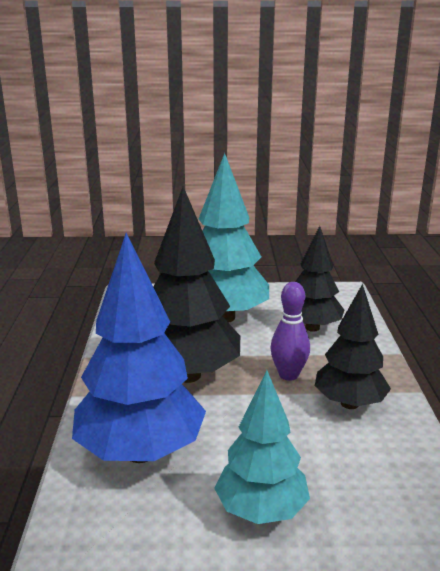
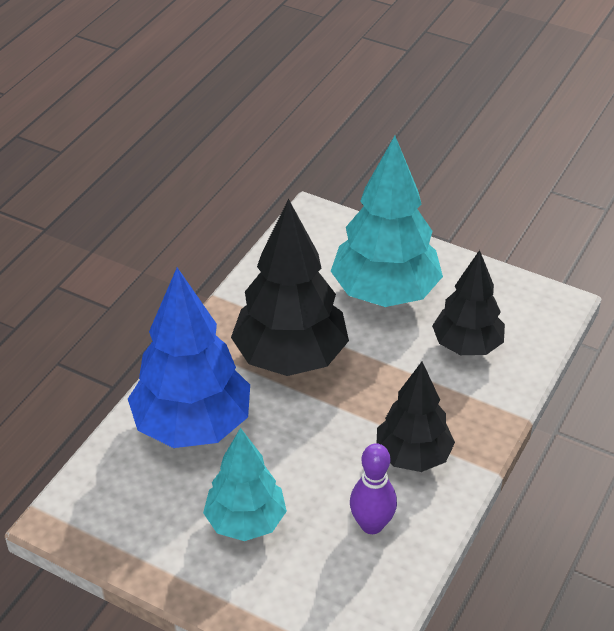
camera: 30 degrees right, 20 degrees up
purple bowling pin [270,282,310,381] -> purple bowling pin moved to [350,443,397,534]

